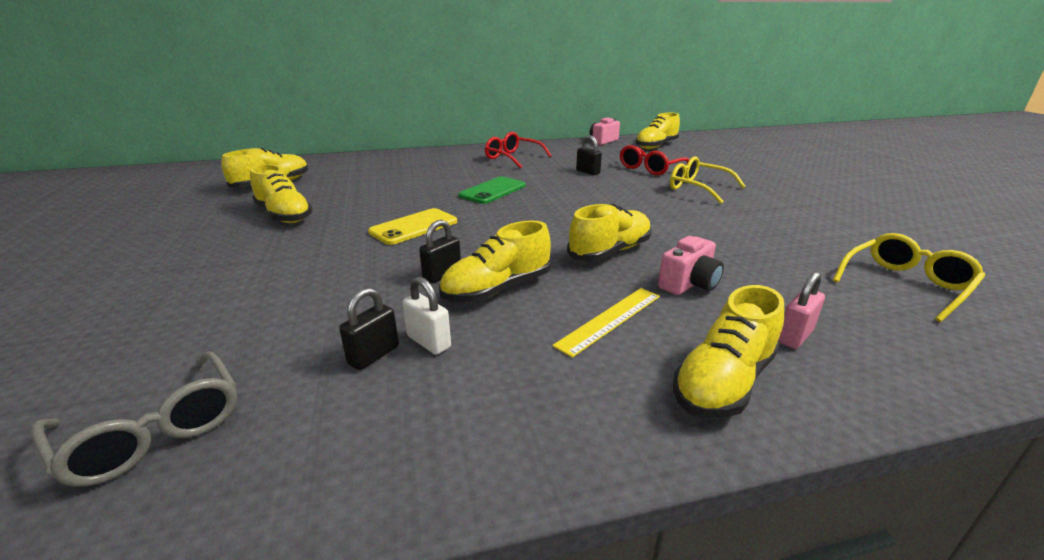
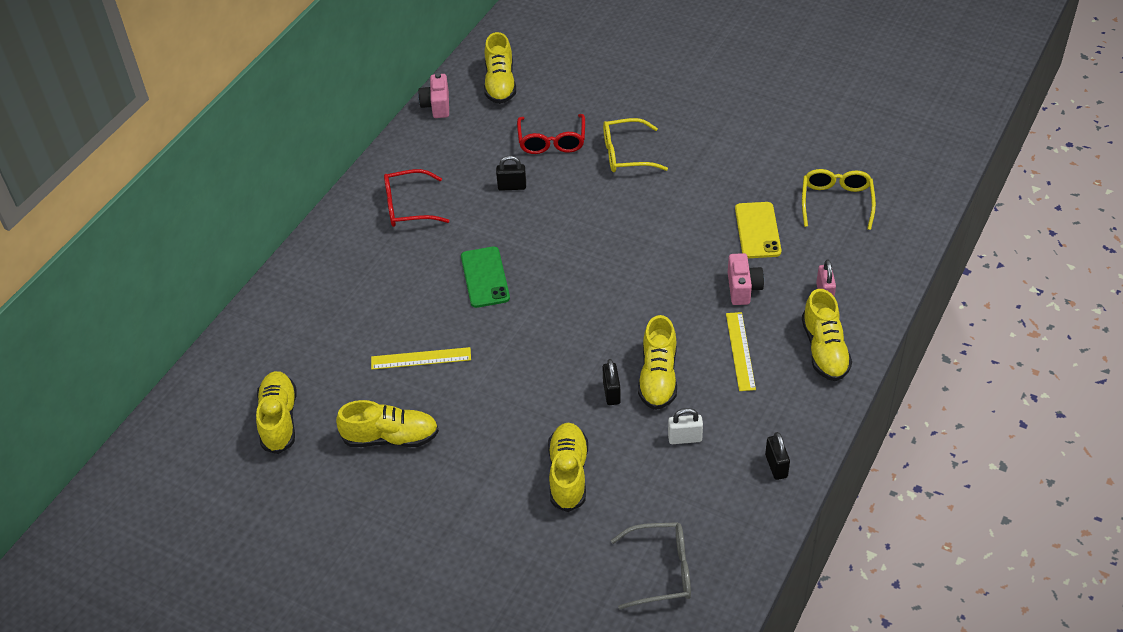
camera: 45 degrees left, 20 degrees up
black padlock [339,288,399,370] -> black padlock moved to [765,432,790,480]
yellow phone [368,208,457,245] -> yellow phone moved to [735,202,782,258]
yellow shoe [567,204,652,261] -> yellow shoe moved to [548,423,588,512]
none -> yellow ruler [371,347,471,370]

